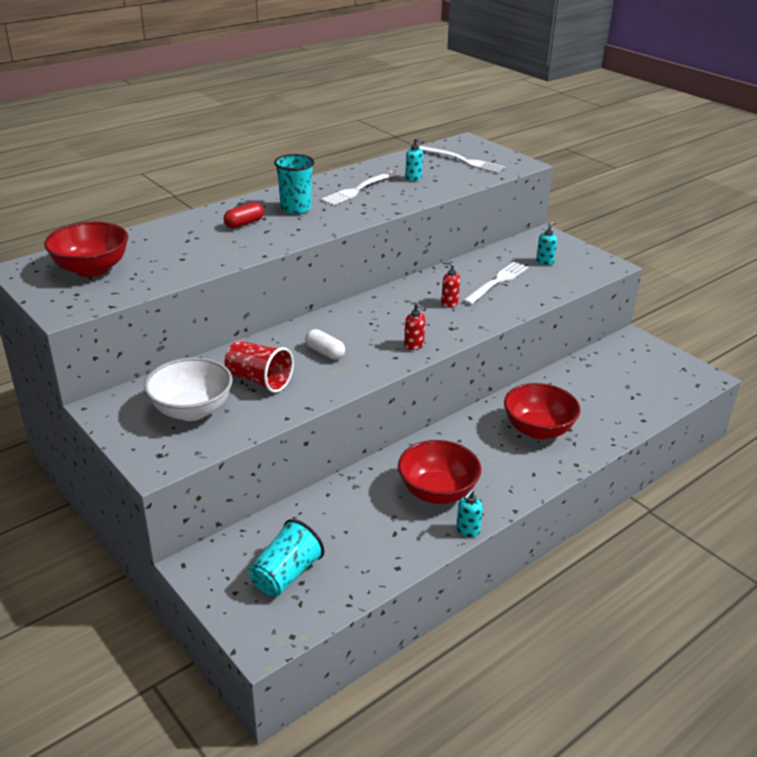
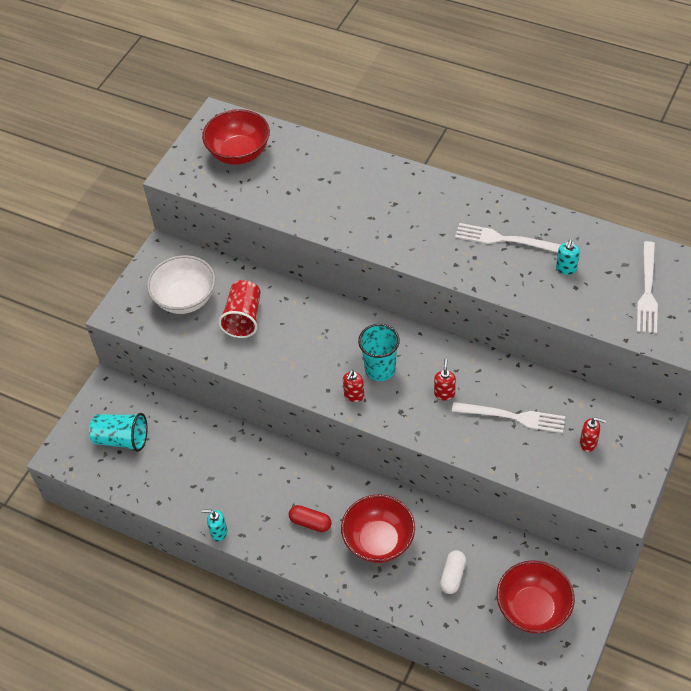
camera: 70 degrees right, 20 degrees up
red capsule [224,202,264,228] -> red capsule moved to [289,505,331,532]
turquoise cup [274,154,315,214] -> turquoise cup moved to [358,324,400,381]
white capsule [305,329,345,360] -> white capsule moved to [440,550,466,594]
red bowl [398,440,481,504] -> red bowl moved to [497,560,575,634]
turquoise soap dispenser [536,221,557,265] -> red soap dispenser [580,417,606,452]

